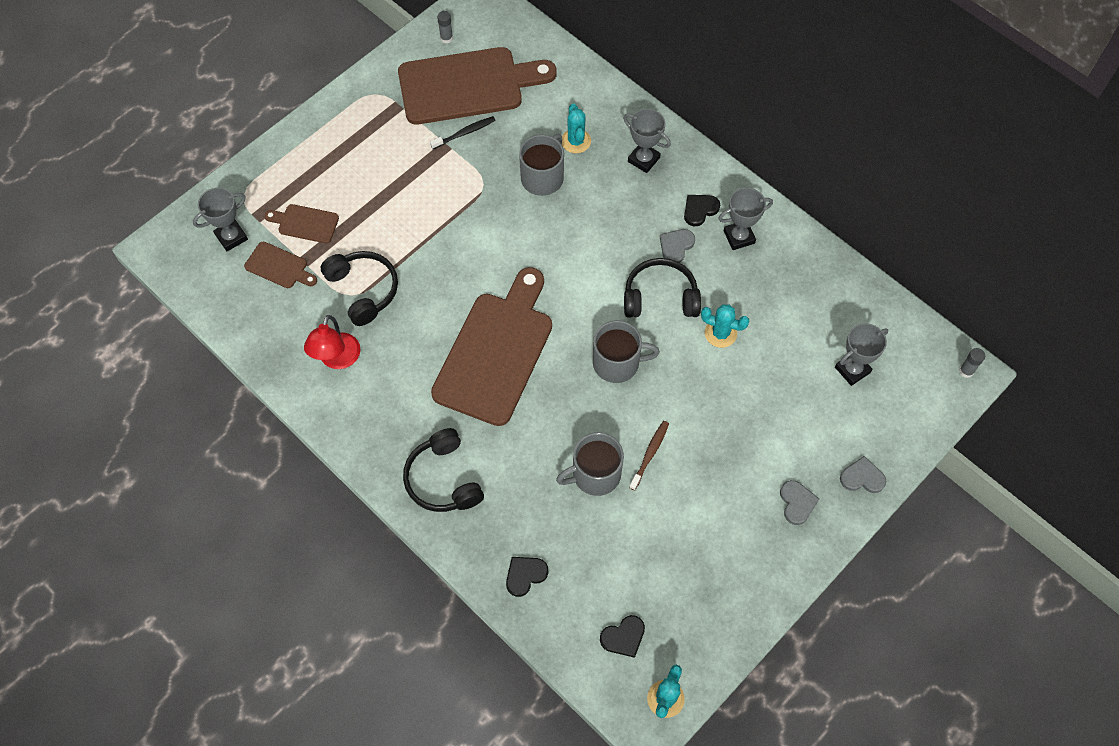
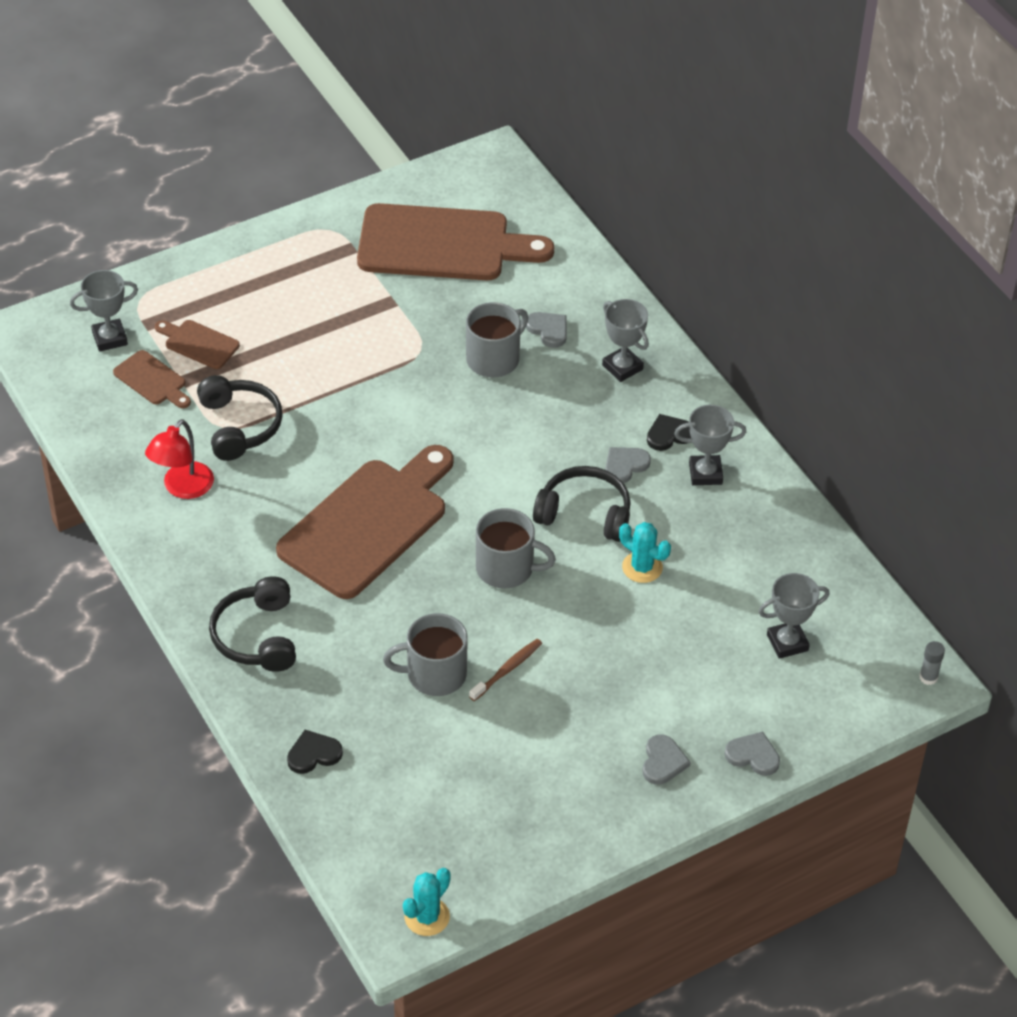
camera: 15 degrees right, 15 degrees down
black toothbrush [430,116,496,149] -> none
grey glue stick [437,11,453,43] -> none
turquoise cactus [562,103,591,153] -> grey heart [526,312,567,348]
black heart [600,615,645,658] -> none

